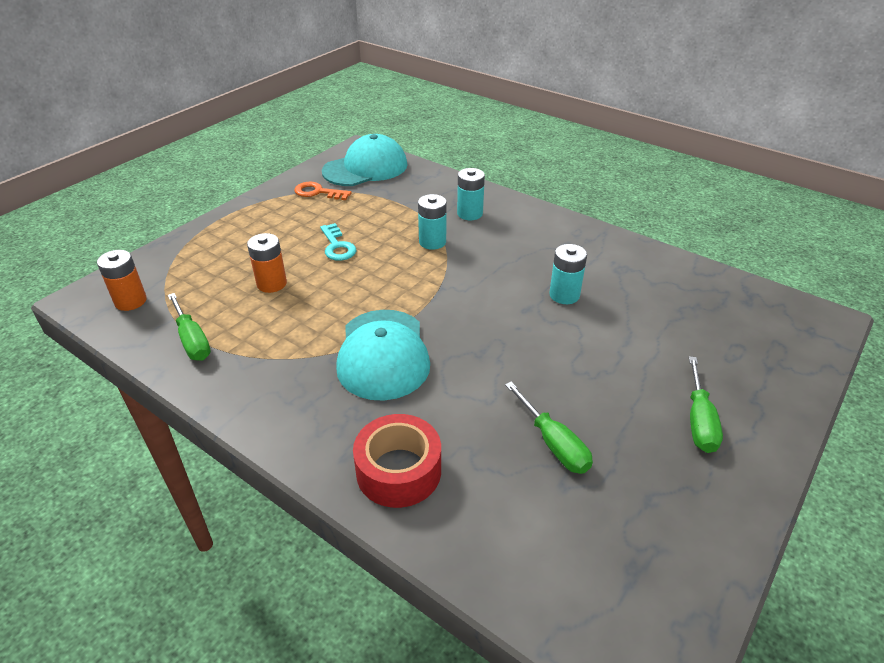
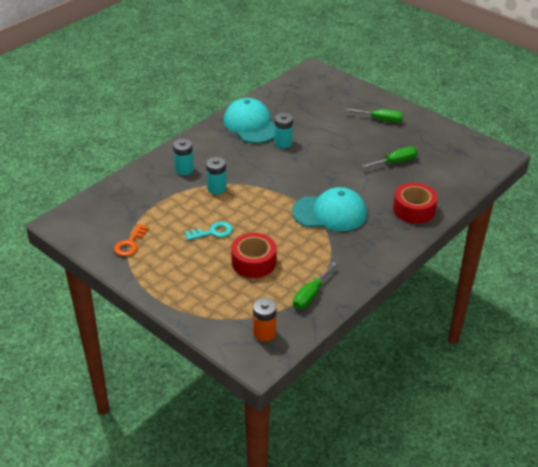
camera: 85 degrees left, 0 degrees up
green screwdriver [168,293,211,361] -> green screwdriver turned 150 degrees clockwise [293,262,337,309]
orange battery [247,233,287,293] -> red tape [231,233,277,278]
turquoise cap [322,134,408,186] -> turquoise cap moved to [224,98,275,143]

